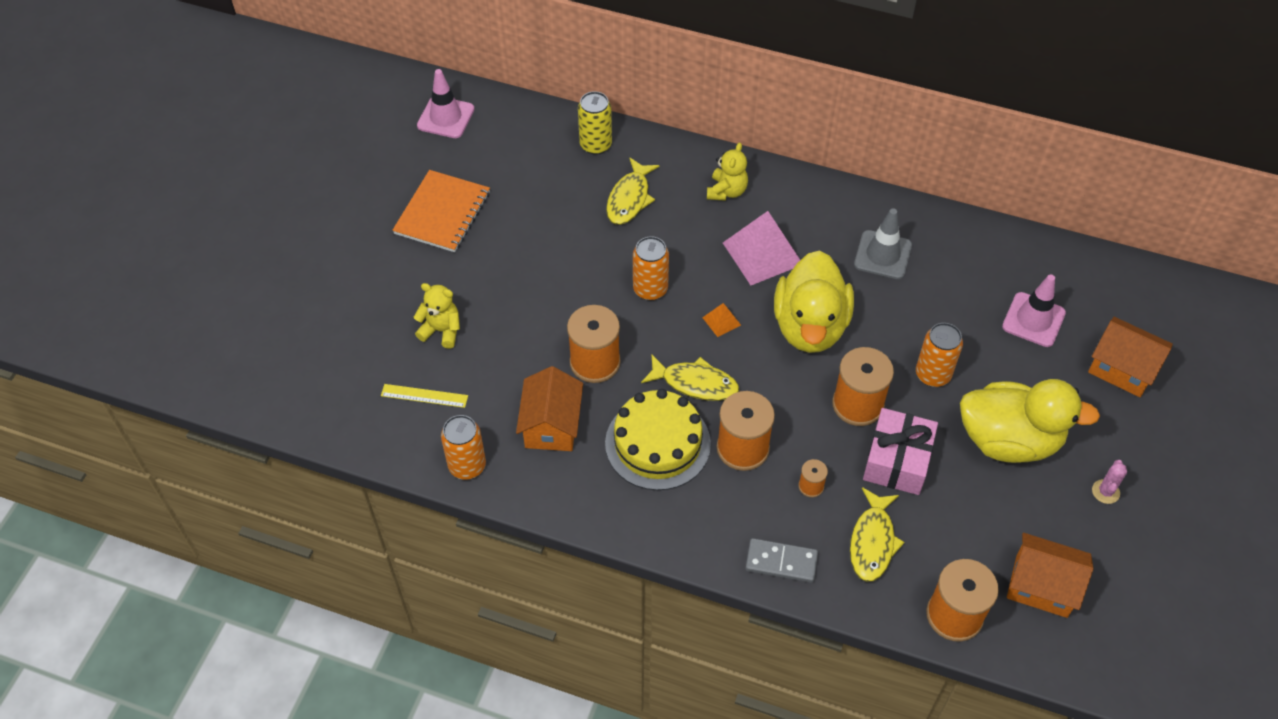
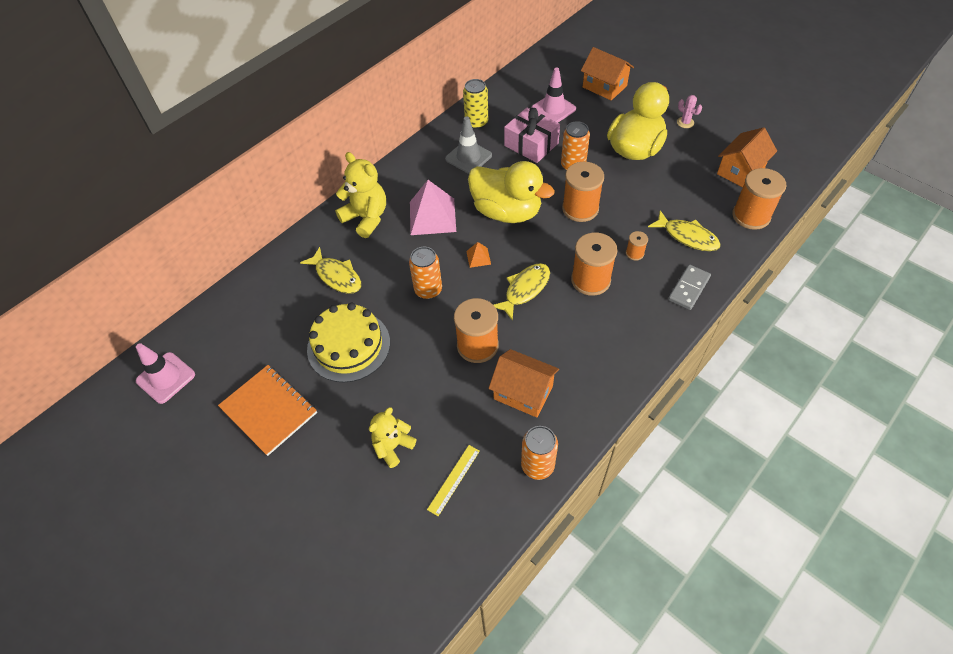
camera: 65 degrees left, 0 degrees up
yellow can [578,91,612,155] -> yellow can moved to [463,79,488,129]
yellow cake [605,389,711,490] -> yellow cake moved to [307,303,390,382]
yellow teddy bear [707,142,748,201] -> yellow teddy bear [335,152,386,238], size x1.54
pink gift [863,408,938,495] -> pink gift moved to [504,108,560,163]
orange house [1088,317,1173,397] -> orange house turned 75 degrees clockwise [581,47,634,100]

